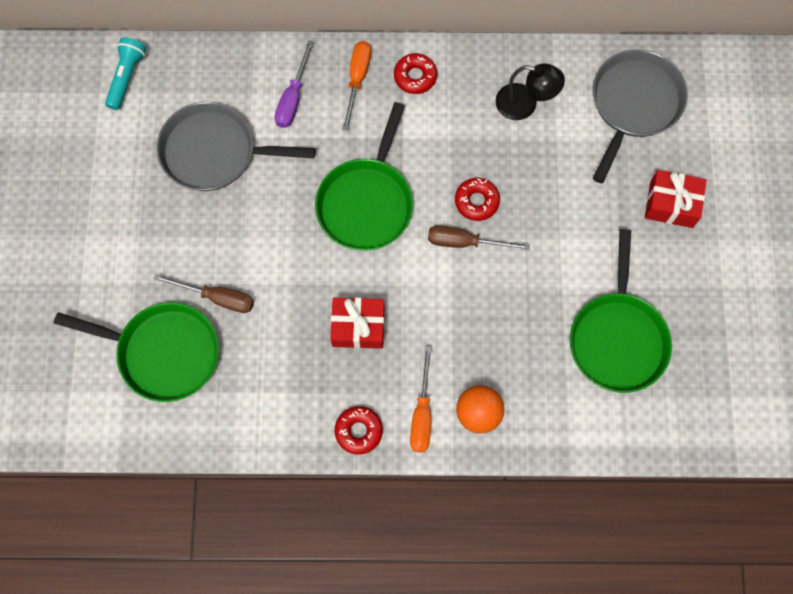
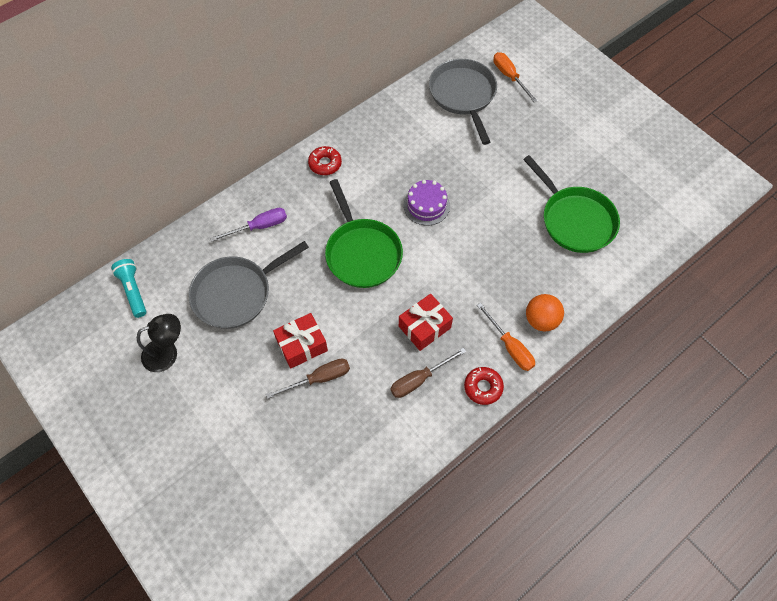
camera: 40 degrees left, 10 degrees down
green pan [54,302,219,402] -> none
purple screwdriver [275,40,314,128] -> purple screwdriver turned 90 degrees counterclockwise [211,208,287,241]
orange screwdriver [342,41,371,131] -> orange screwdriver moved to [493,52,537,102]
brown screwdriver [428,225,530,250] -> brown screwdriver moved to [391,348,466,398]
red donut [455,178,500,221] -> purple cake [403,180,450,226]
black lamp [496,63,565,120] -> black lamp moved to [137,314,181,372]
red gift [645,170,707,228] -> red gift moved to [273,313,328,368]

